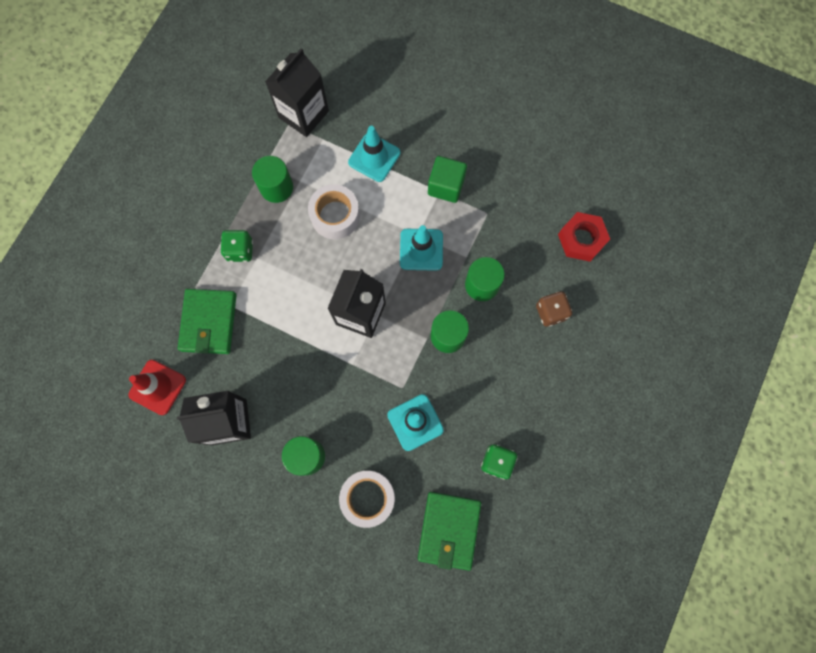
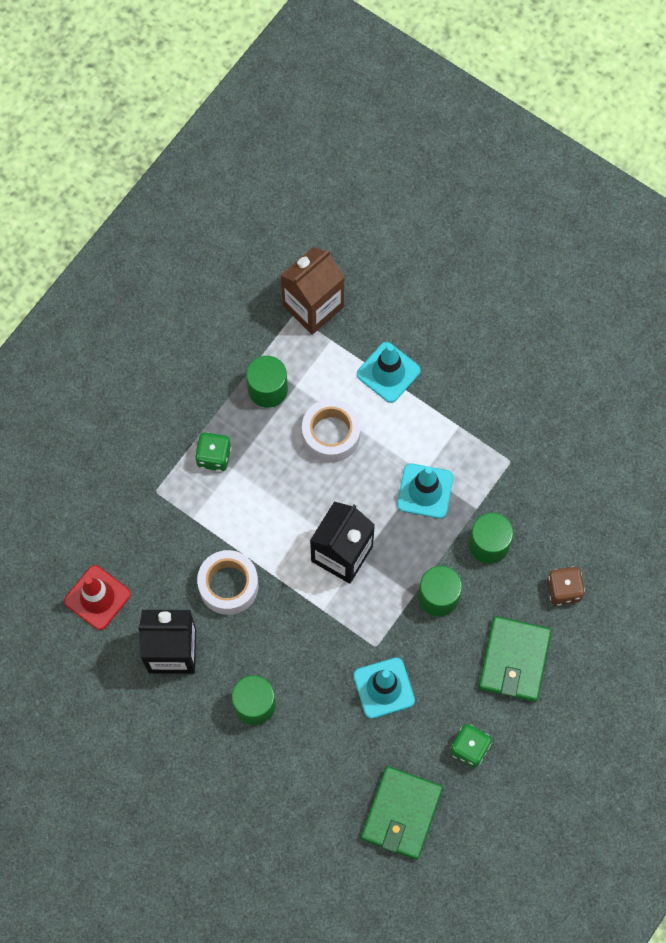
camera: 10 degrees right, 5 degrees down
green wallet [178,289,237,354] -> green wallet moved to [479,616,551,702]
black carton [265,48,329,137] -> brown carton [280,247,344,335]
white tape [339,471,395,528] -> white tape moved to [197,550,259,615]
green cube [428,156,467,203] -> none
red nut [558,212,610,262] -> none

